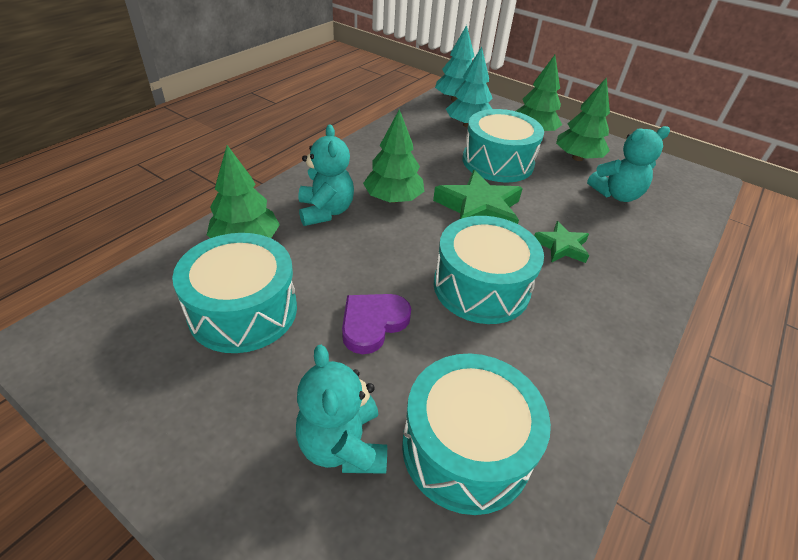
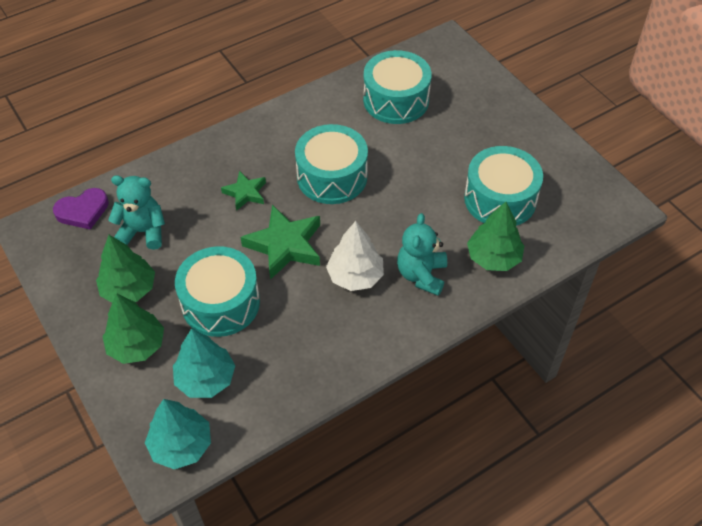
camera: 155 degrees left, 10 degrees up
turquoise teddy bear [296,345,387,474] -> none
purple heart [342,294,411,354] -> purple heart moved to [53,188,109,230]
green tree [363,109,424,203] -> white tree [326,221,384,291]

